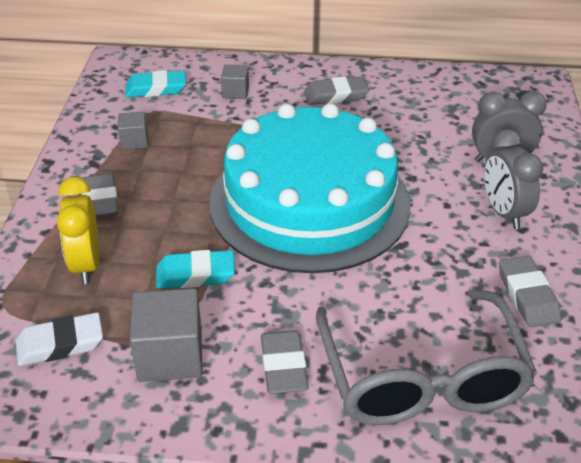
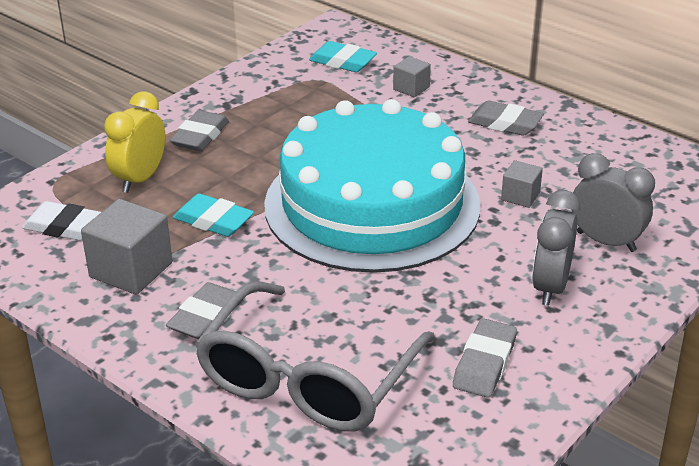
camera: 35 degrees right, 5 degrees down
grey cube [118,112,148,150] -> grey cube moved to [501,160,543,208]

